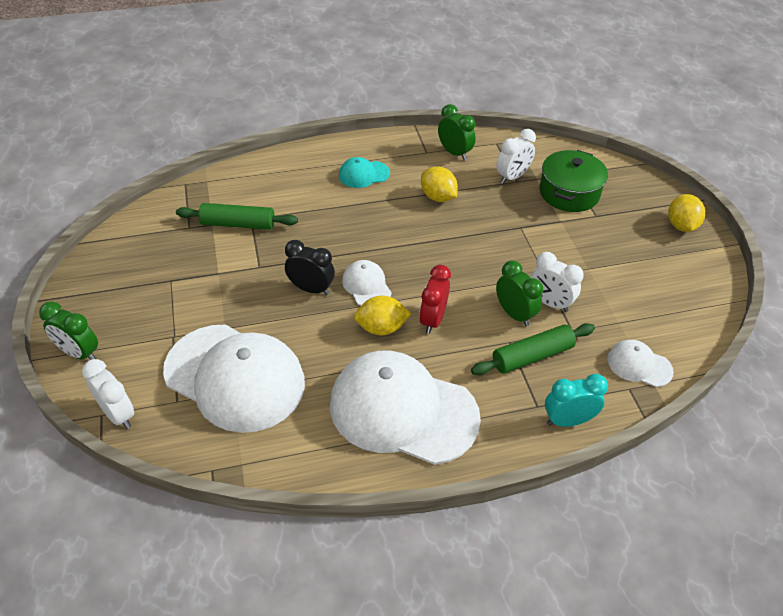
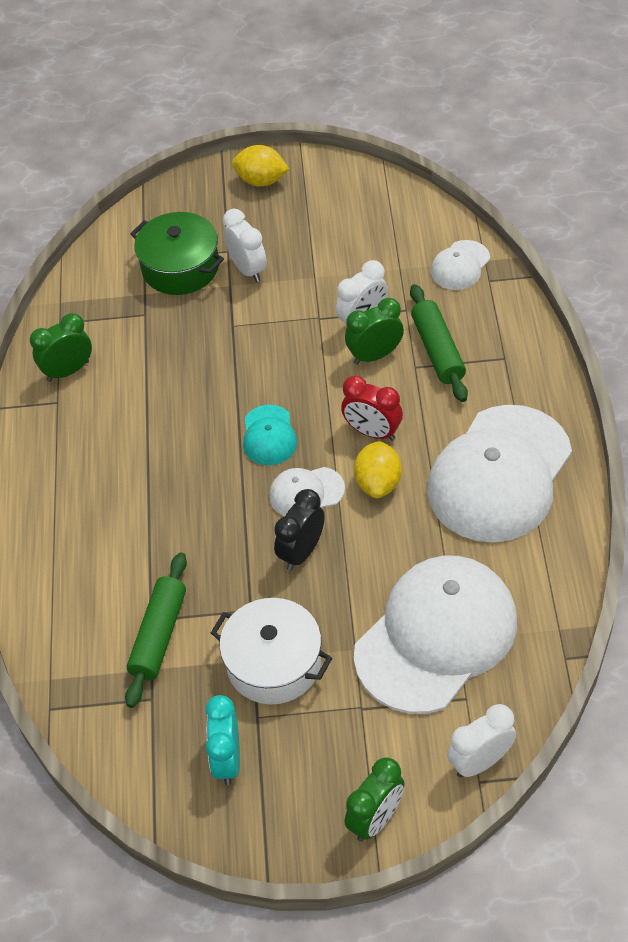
camera: 75 degrees left, 5 degrees up
turquoise cap [339,157,390,188] -> turquoise cap moved to [243,405,297,465]
yellow lemon [421,167,458,202] -> none
white clock [496,129,536,184] -> white clock moved to [223,209,267,282]
turquoise clock [545,374,608,427] -> turquoise clock moved to [205,695,240,785]
none -> white pot [211,598,332,705]

